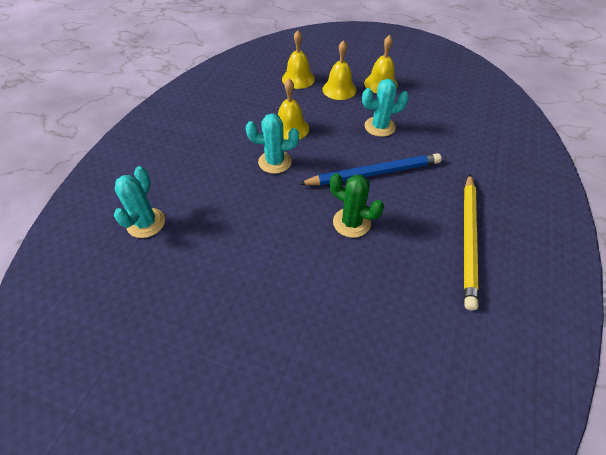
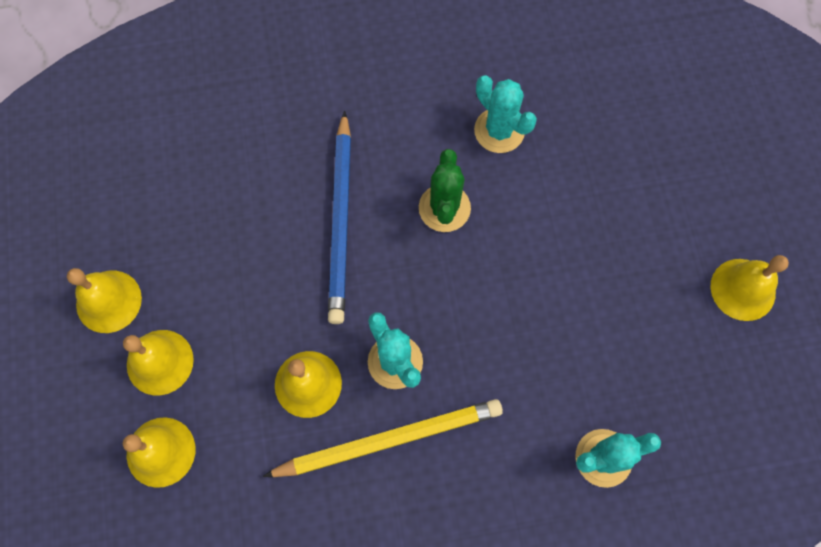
camera: 120 degrees left, 20 degrees up
blue pencil [299,153,442,185] -> blue pencil turned 135 degrees counterclockwise [328,111,351,324]
turquoise cactus [362,79,409,137] -> turquoise cactus moved to [474,76,537,153]
yellow pencil [464,174,479,310] -> yellow pencil moved to [263,399,503,477]
none -> yellow bell [711,255,789,321]

